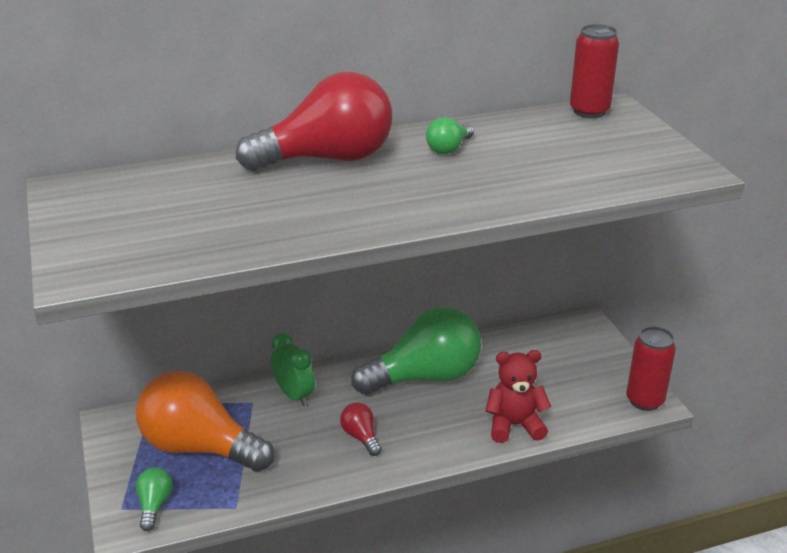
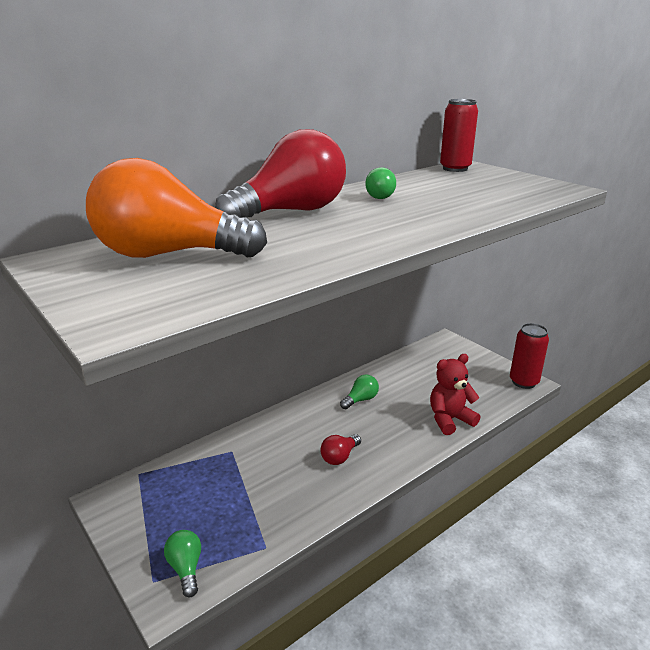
camera: 20 degrees left, 5 degrees down
orange light bulb [136,371,274,472] -> orange light bulb moved to [86,158,267,258]
green clock [271,333,315,406] -> none
red light bulb [340,403,382,456] -> red light bulb turned 90 degrees counterclockwise [320,434,361,465]
green light bulb [351,307,481,395] -> green light bulb [340,375,379,409], size x0.42

